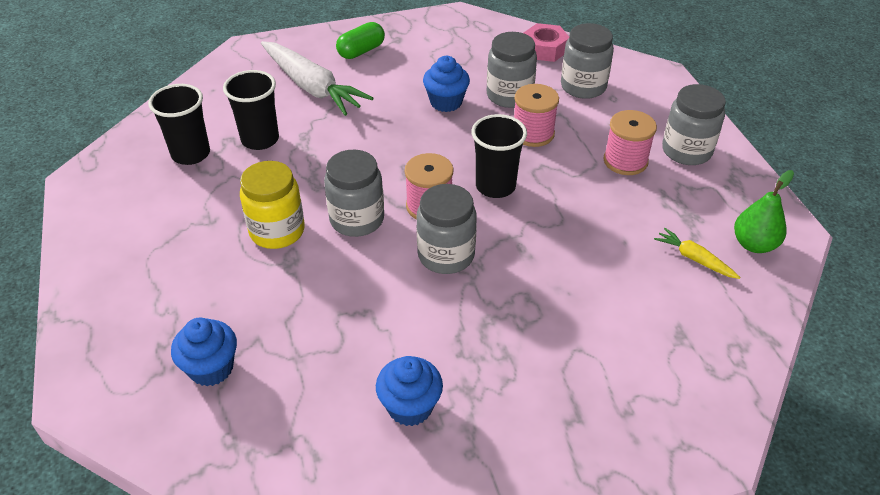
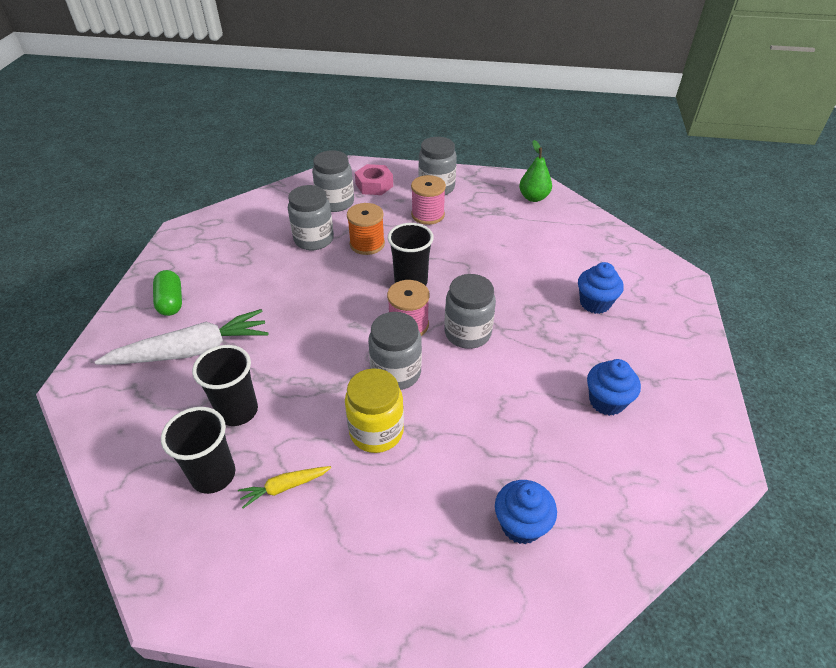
camera: 65 degrees left, 0 degrees up
blue cupcake [423,56,470,112] -> blue cupcake moved to [578,262,624,314]
pink spool [514,84,559,147] -> orange spool [347,203,385,255]
pink nut [524,23,569,62] -> pink nut moved to [355,164,393,195]
yellow carrot [654,228,741,279] -> yellow carrot moved to [238,466,331,508]

